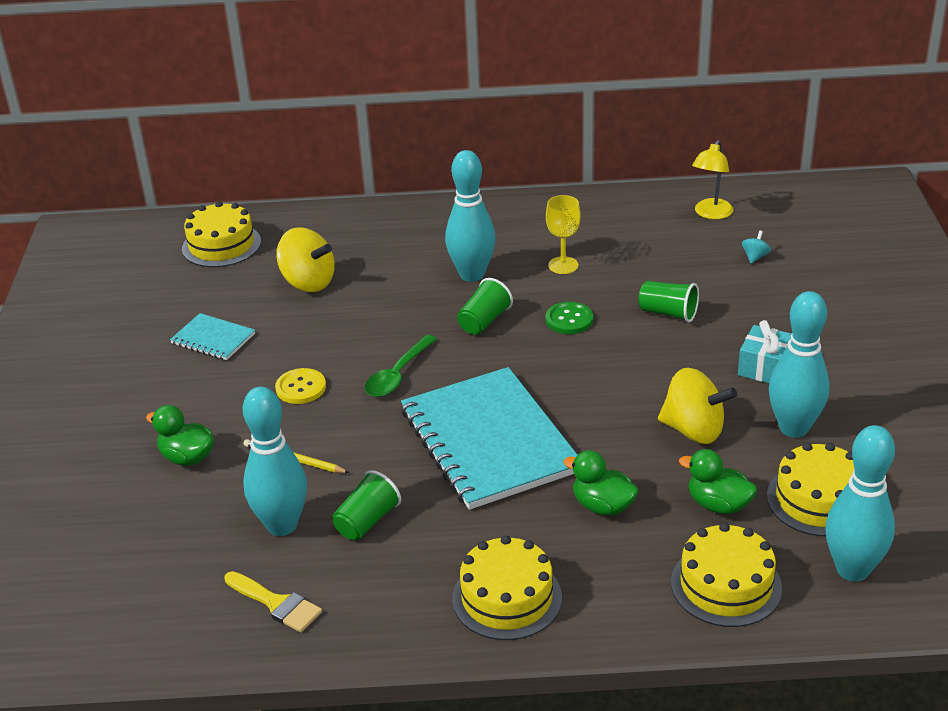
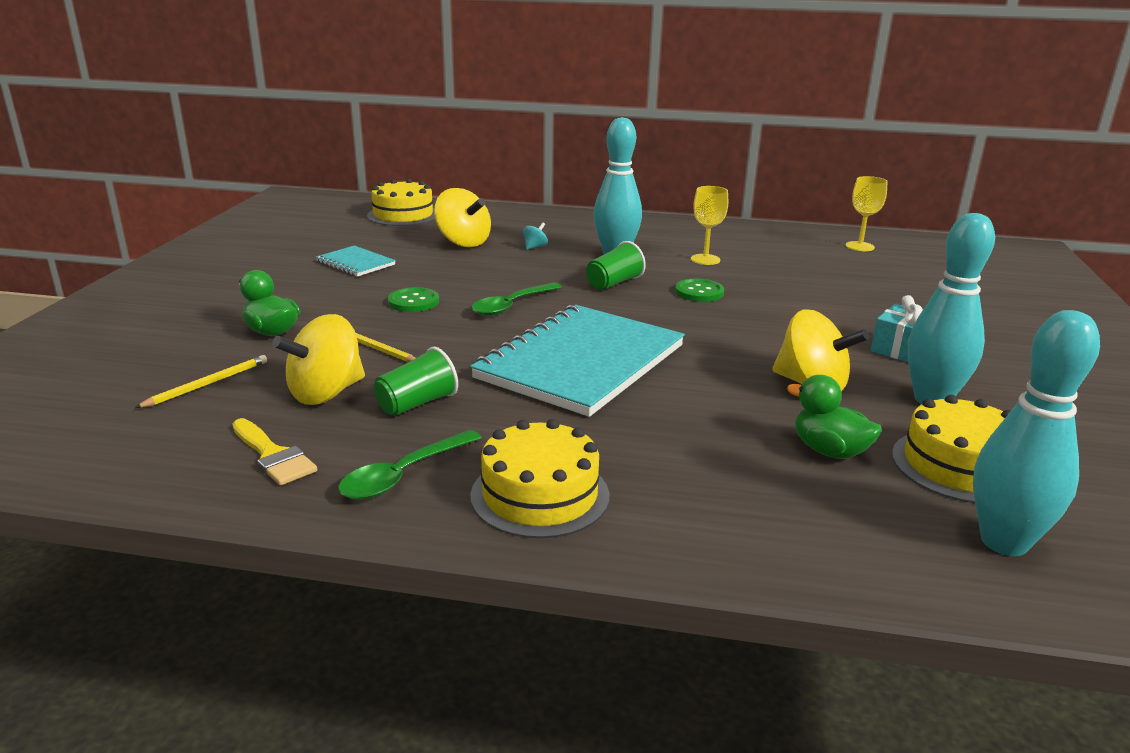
camera: 10 degrees right, 10 degrees down
turquoise bowling pin [243,387,307,536] -> yellow spinning top [272,314,365,405]
yellow button [275,368,326,404] -> green button [388,287,439,312]
turquoise notebook [401,367,577,510] -> turquoise notebook turned 45 degrees clockwise [470,305,685,417]
green duck [563,450,639,516] -> none
green cup [638,281,699,323] -> none
yellow cake [671,523,782,627] -> none
yellow lamp [692,140,734,219] -> yellow goblet [846,176,888,251]
turquoise spinning top [742,231,771,264] -> turquoise spinning top moved to [523,222,548,250]
none -> yellow pencil [135,355,267,408]
none -> green spoon [338,430,482,500]

